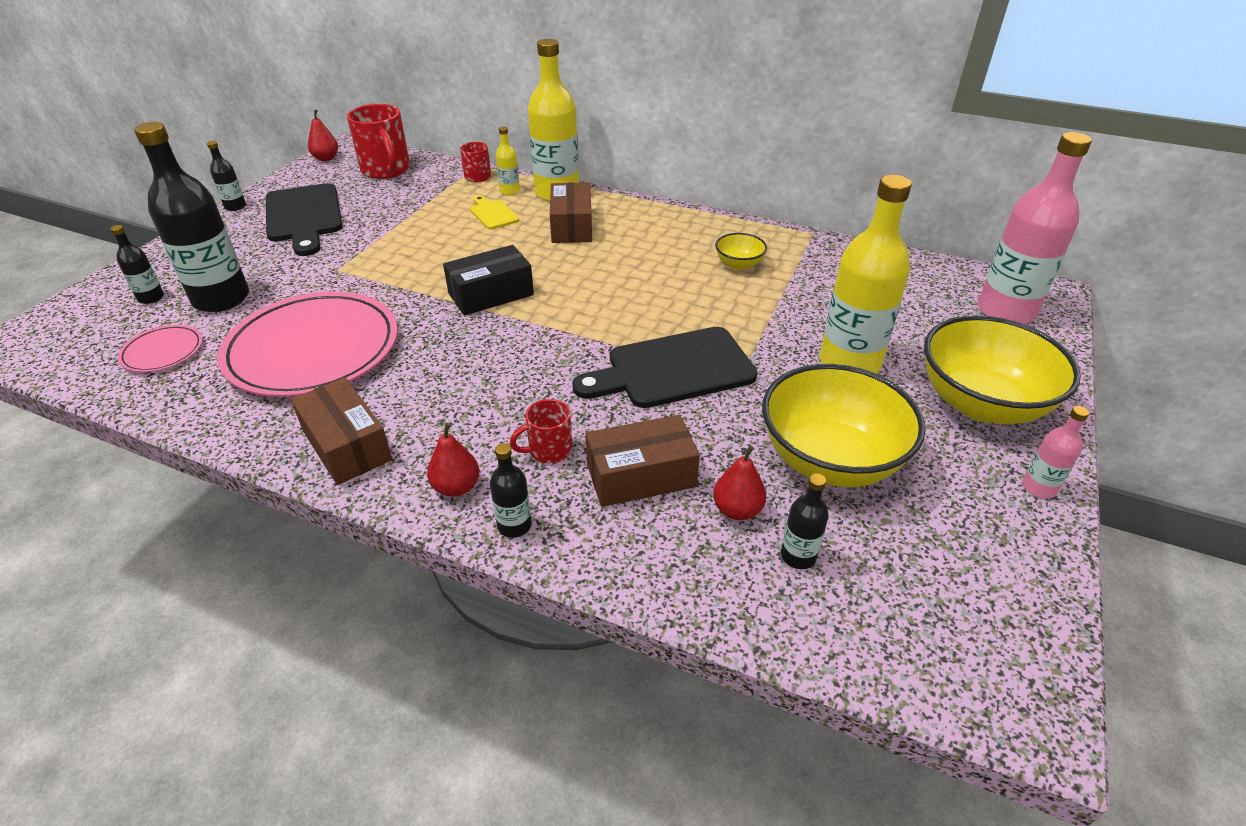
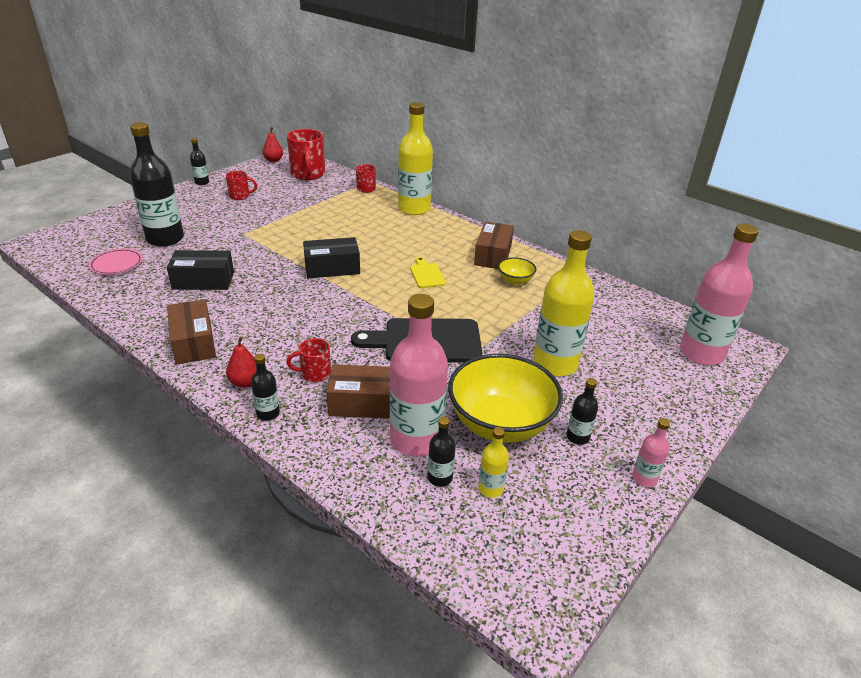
camera: 15 degrees right, 5 degrees down
black bottle [110,225,164,304] -> black bottle moved to [566,378,598,445]
pink plate [217,291,398,397] -> black box [167,250,234,290]
black cutting board [266,183,343,256] -> red mug [226,171,257,200]
yellow cutting board [470,196,519,229] -> yellow cutting board moved to [410,257,446,288]
yellow bottle [496,127,520,195] -> yellow bottle moved to [478,427,509,498]
brown box [550,182,592,243] -> brown box moved to [474,222,514,269]
red pear [713,446,766,520] -> pink bottle [390,294,448,456]
yellow bowl [924,315,1081,424] -> none

